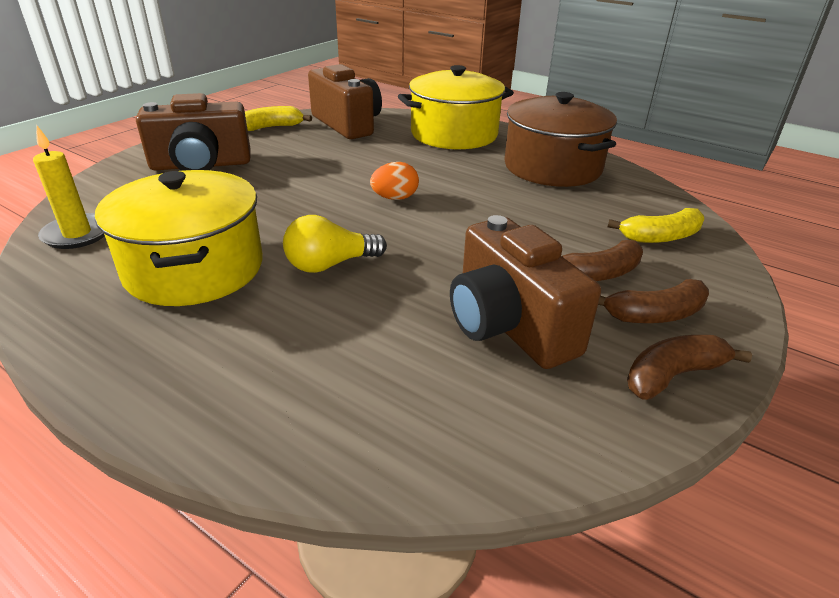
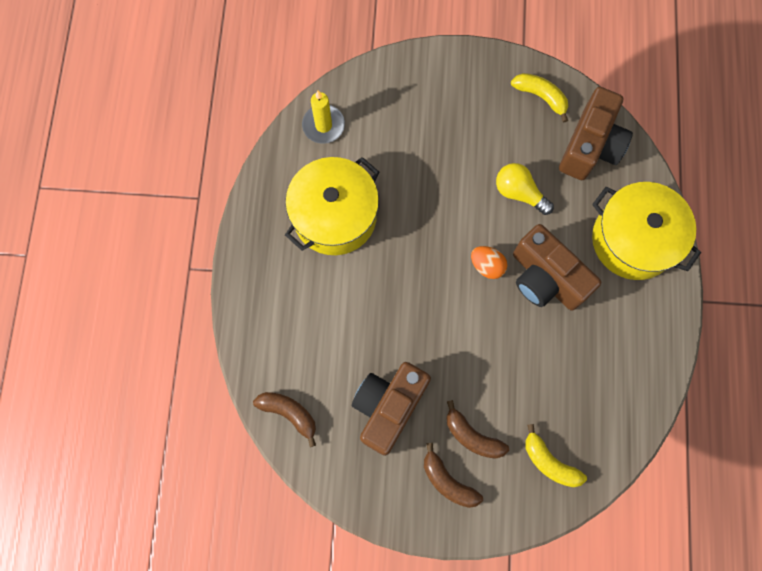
camera: 60 degrees right, 40 degrees up
brown camera [136,93,251,171] -> brown camera moved to [513,224,601,310]
yellow light bulb [283,215,387,273] -> yellow light bulb moved to [496,163,554,215]
brown pot [504,92,617,187] -> none
brown banana [627,335,752,400] -> brown banana moved to [253,392,316,447]

